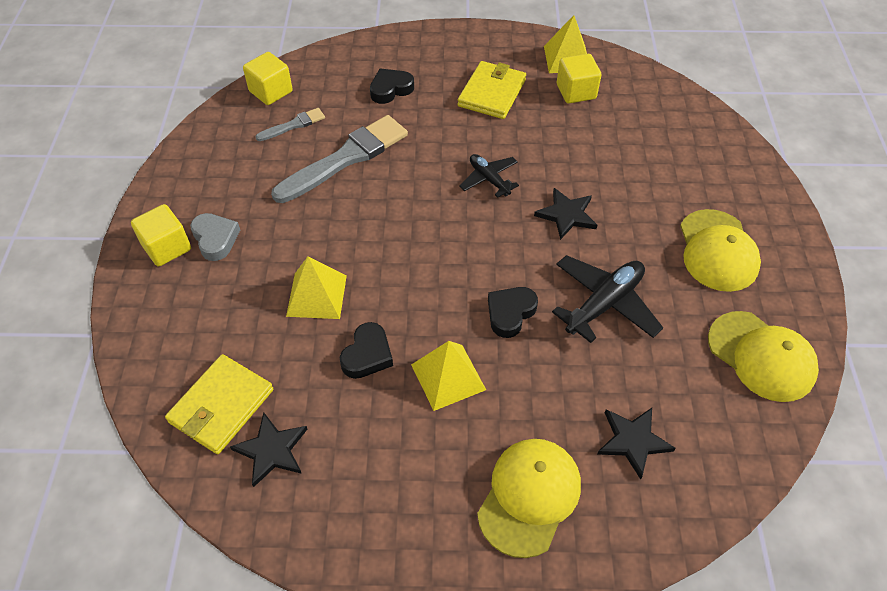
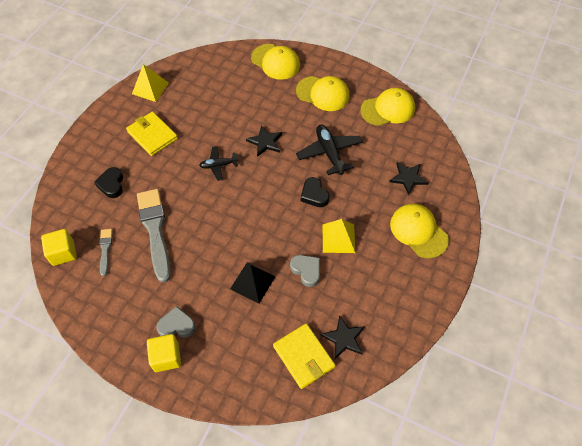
camera: 65 degrees left, 5 degrees up
yellow pyramid [286,256,347,319] -> black pyramid [230,263,276,304]
black heart [340,322,393,379] -> grey heart [290,255,320,287]
yellow cube [557,54,601,103] -> none
none -> yellow cap [251,44,300,80]

